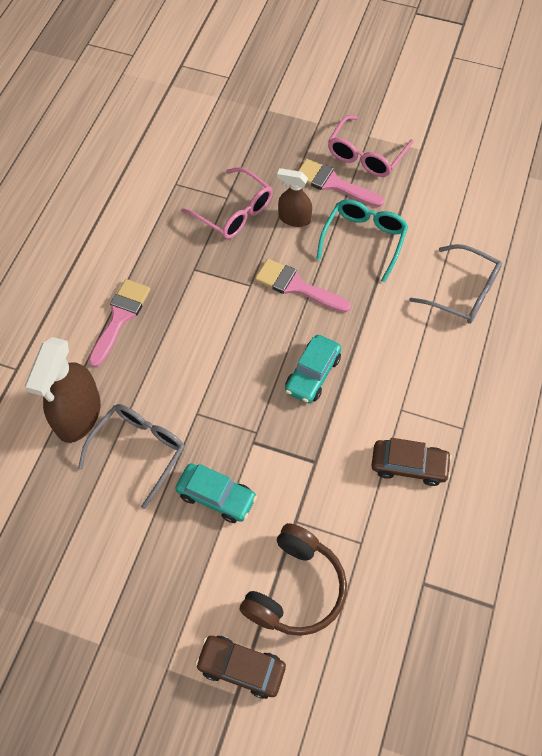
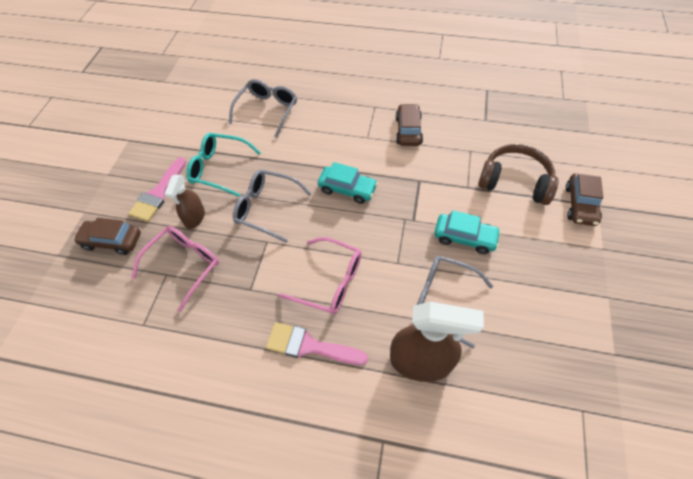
camera: 95 degrees left, 5 degrees down
turquoise car [175,463,257,523] -> turquoise car turned 90 degrees clockwise [434,210,501,254]
pink brush [255,259,351,313] -> grey glasses [233,170,312,243]
pink glasses [328,115,413,177] -> pink glasses moved to [279,237,361,315]
none -> brown car [73,218,141,255]

